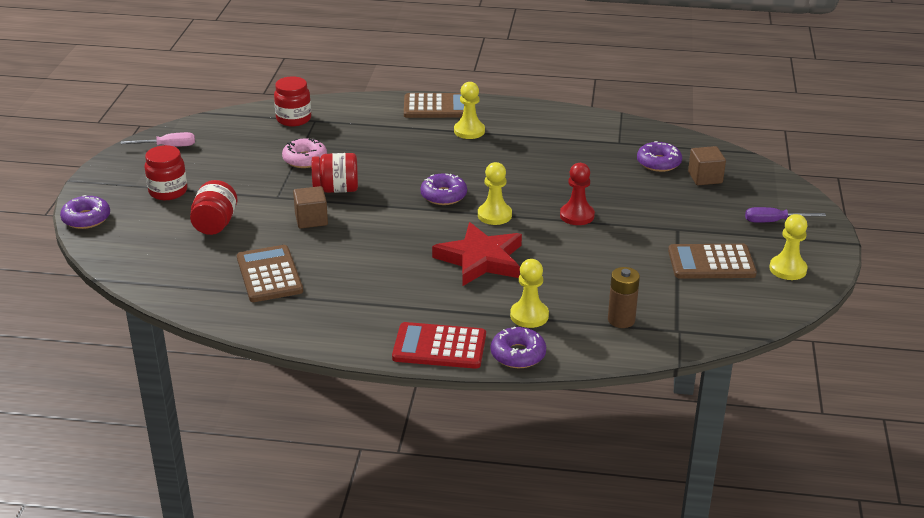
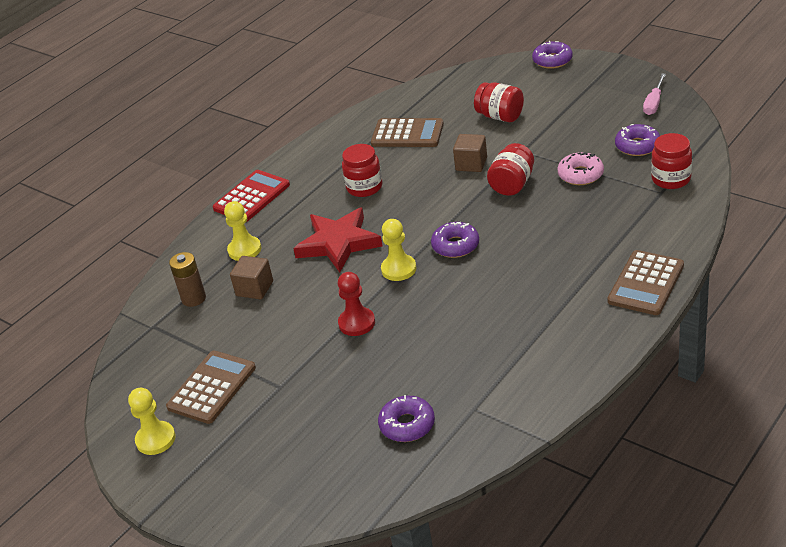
camera: 125 degrees right, 5 degrees up
red jar [144,145,187,200] -> red jar moved to [342,144,382,197]
yellow pawn [454,82,485,139] -> none
purple donut [491,327,546,368] -> purple donut moved to [615,124,660,156]
brown cube [688,146,726,185] -> brown cube moved to [230,256,273,299]
purple screwdriver [745,207,826,223] -> none

